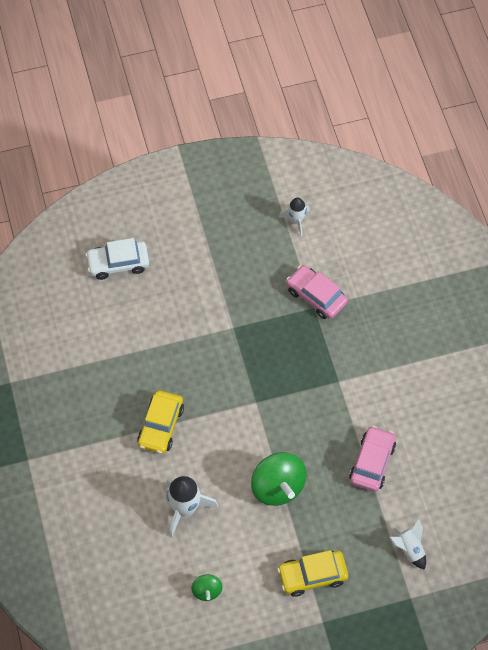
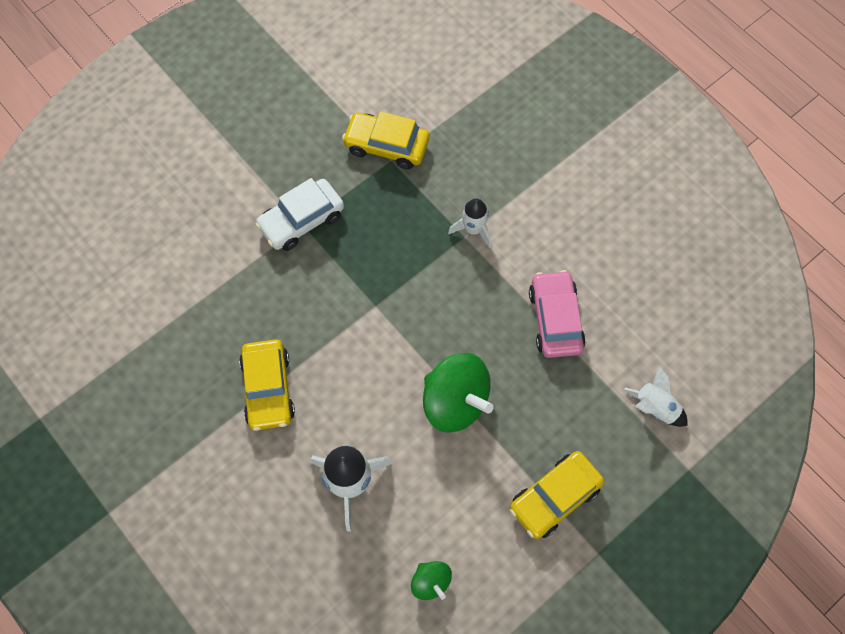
camera: 25 degrees left, 5 degrees up
white car [85,238,149,280] -> white car moved to [255,178,344,251]
white rocket [279,198,310,236] -> white rocket moved to [448,198,491,248]
pink car [286,265,348,319] -> yellow car [342,111,430,169]

